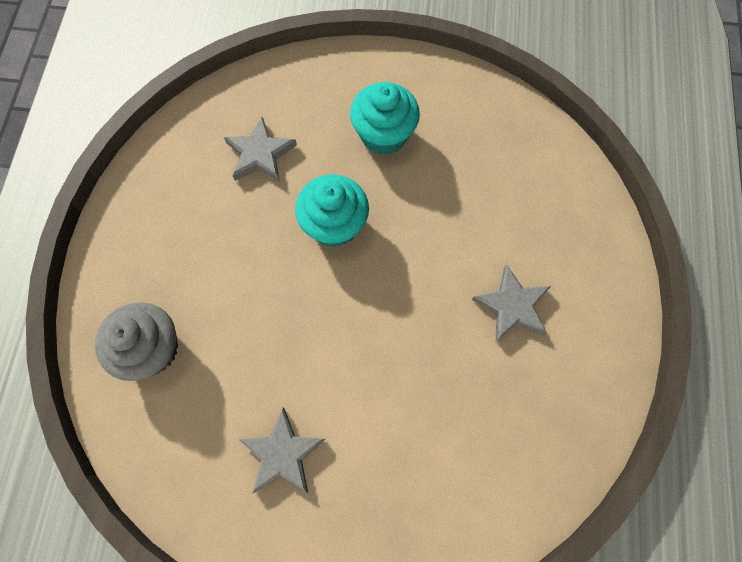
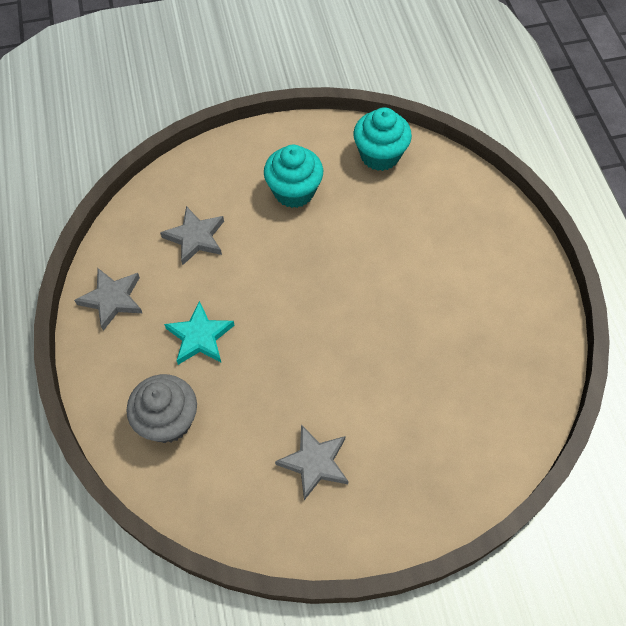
camera: 20 degrees left, 10 degrees down
turquoise cupcake [295,174,369,247] -> turquoise cupcake moved to [353,107,412,171]
grey star [472,264,551,342] -> grey star moved to [74,268,142,331]
none -> turquoise star [164,301,235,365]

